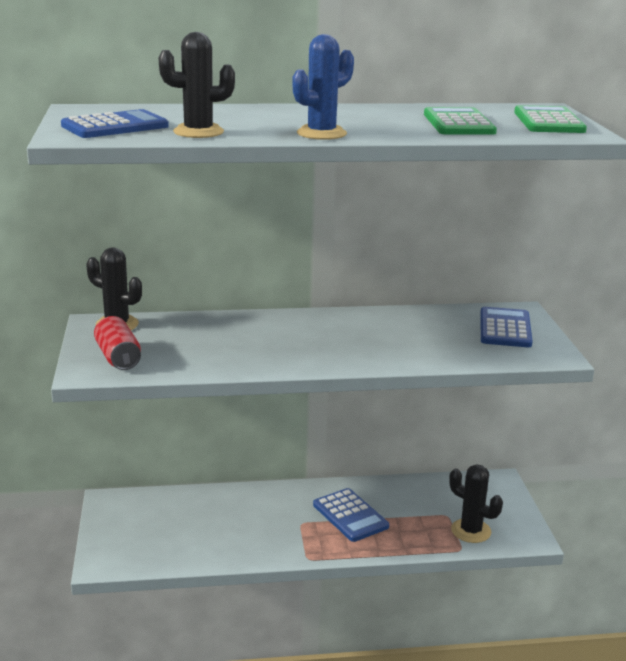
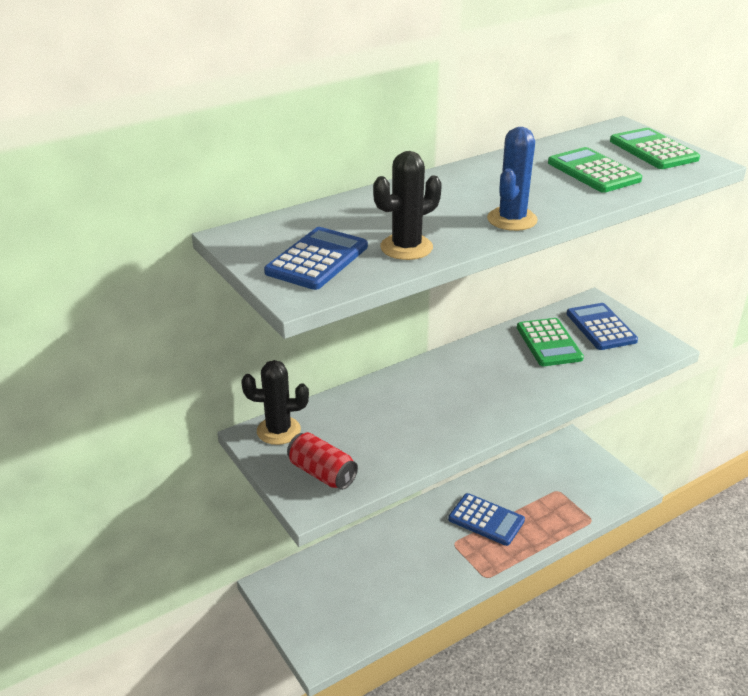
camera: 25 degrees left, 10 degrees up
black cactus [449,465,503,543] -> none
none -> green calculator [517,318,584,366]

